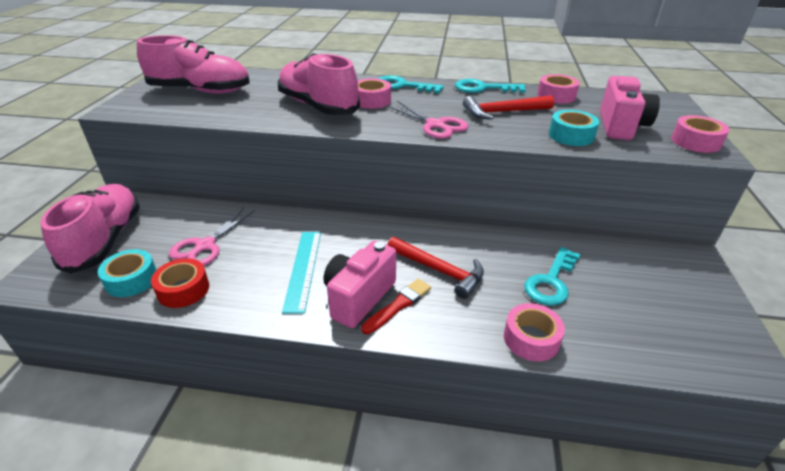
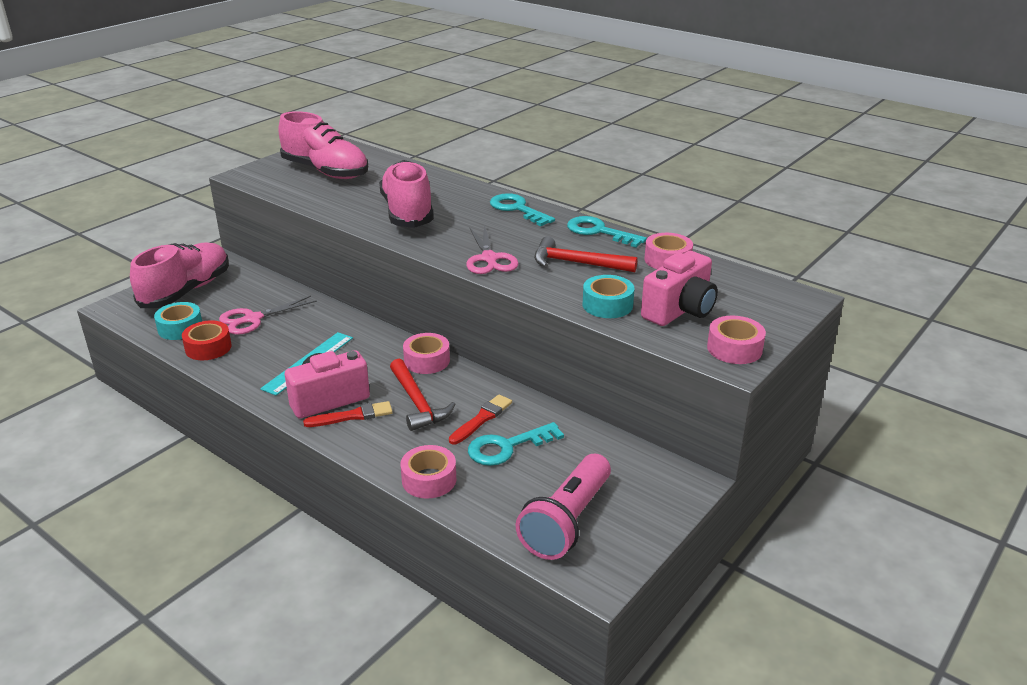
camera: 30 degrees right, 5 degrees down
pink tape [358,78,391,109] -> pink tape moved to [403,333,450,374]
none -> red brush [449,394,512,445]
none -> pink flashlight [516,454,611,560]

